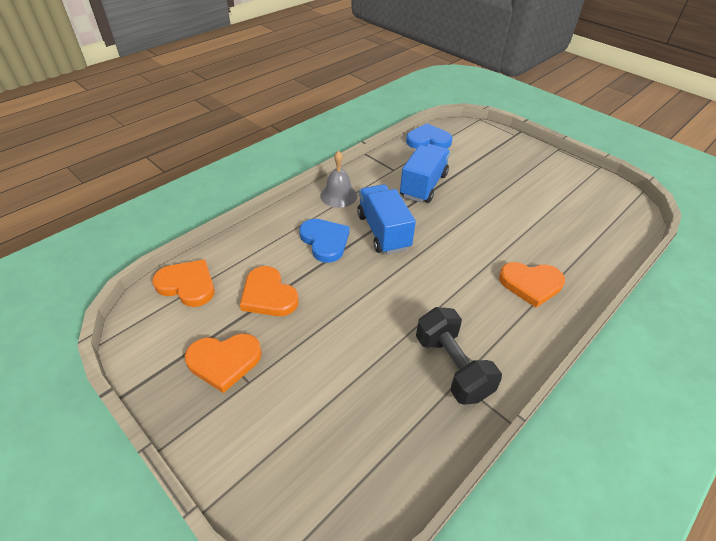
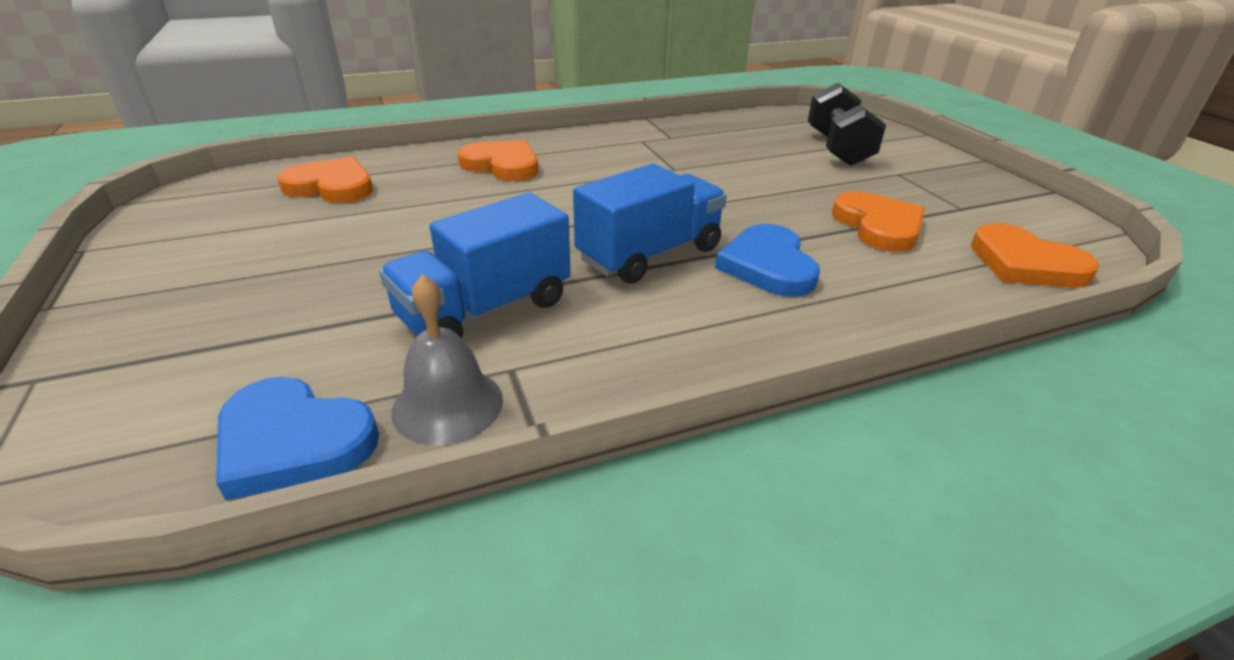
camera: 155 degrees left, 10 degrees down
orange heart [185,333,262,393] -> orange heart moved to [277,157,373,203]
grey bell [320,151,357,208] -> grey bell moved to [391,274,503,445]
blue truck [357,184,416,254] -> blue truck turned 135 degrees counterclockwise [573,164,727,284]
black dumbbell [416,307,502,405] -> black dumbbell moved to [808,82,886,166]

